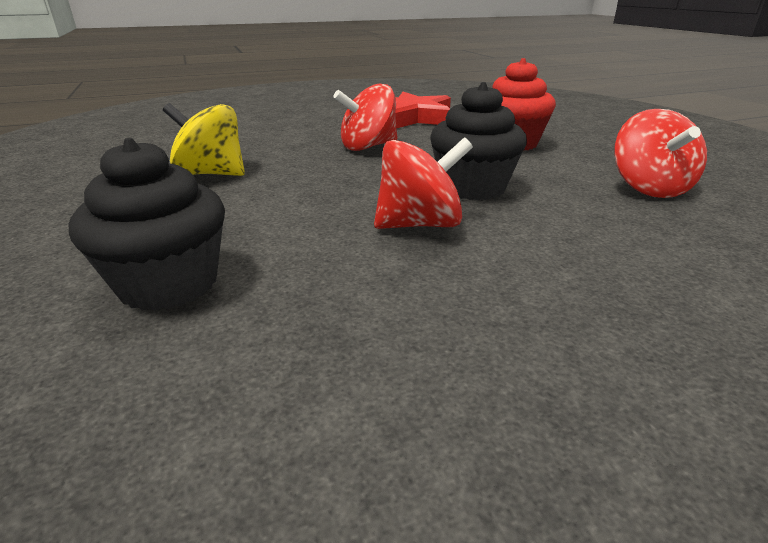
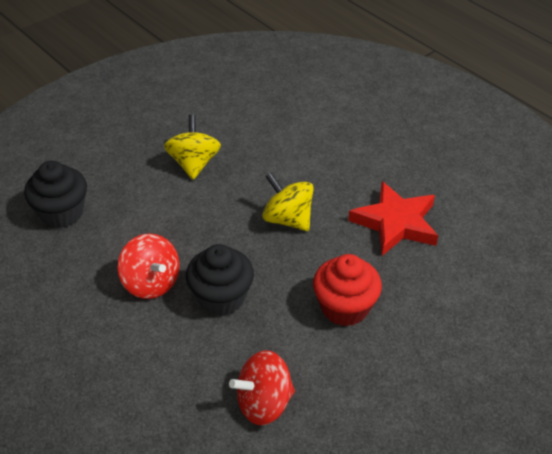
camera: 70 degrees right, 15 degrees up
red spinning top [333,84,397,151] -> yellow spinning top [262,172,314,231]

